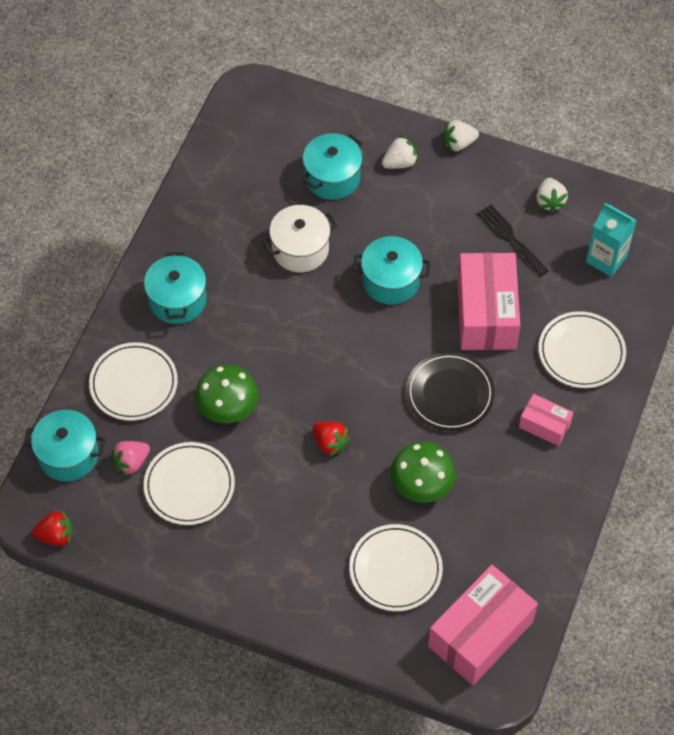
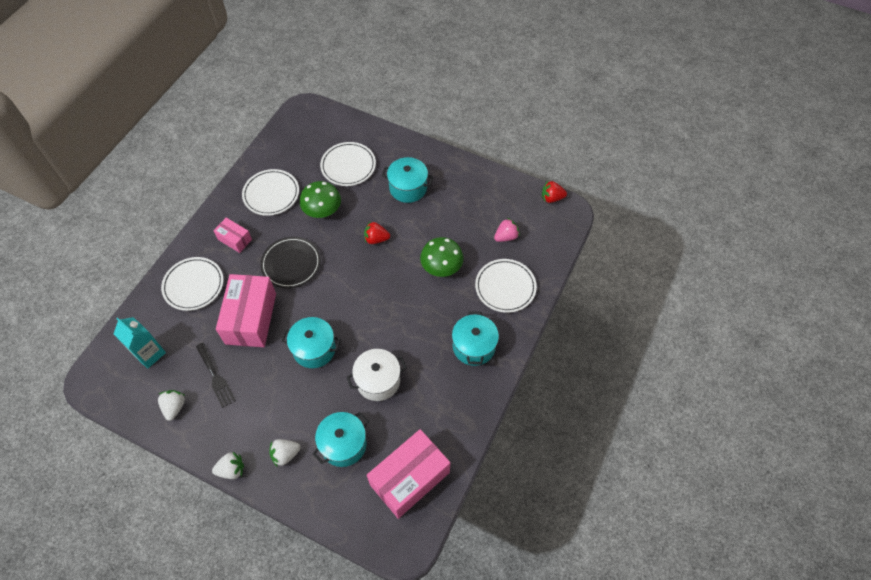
camera: 175 degrees left, 0 degrees up
turquoise pot [23,410,106,482] -> turquoise pot moved to [382,157,434,203]
white plate [144,442,235,525] -> white plate moved to [242,169,299,216]
red strawberry [313,422,350,456] -> red strawberry turned 45 degrees counterclockwise [364,222,390,244]
pink box [428,565,538,685] -> pink box moved to [367,429,450,519]

